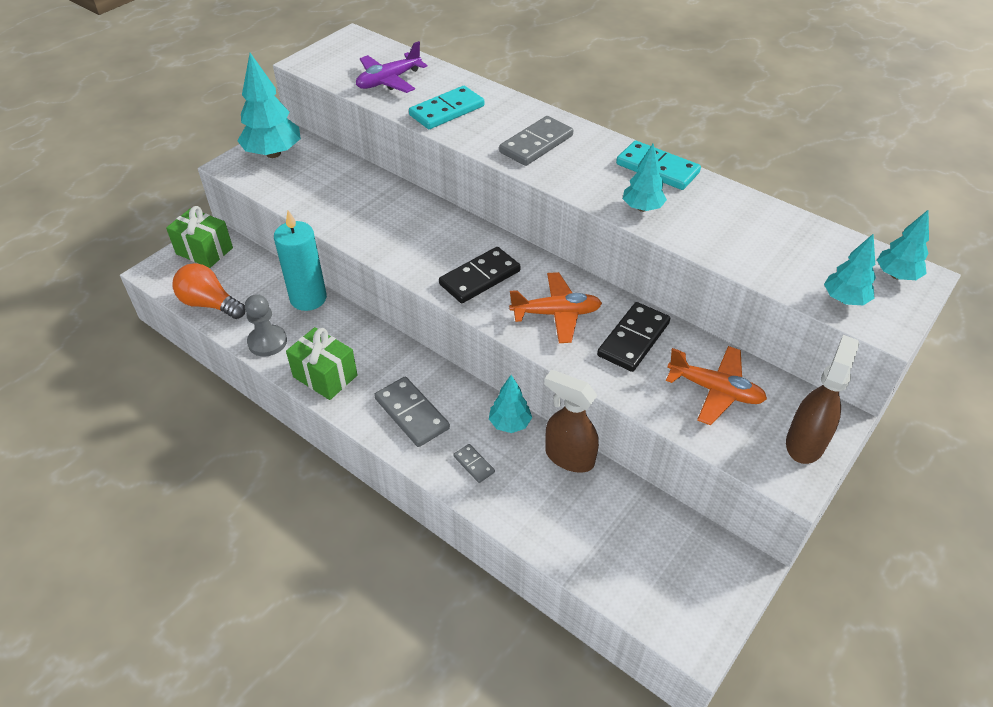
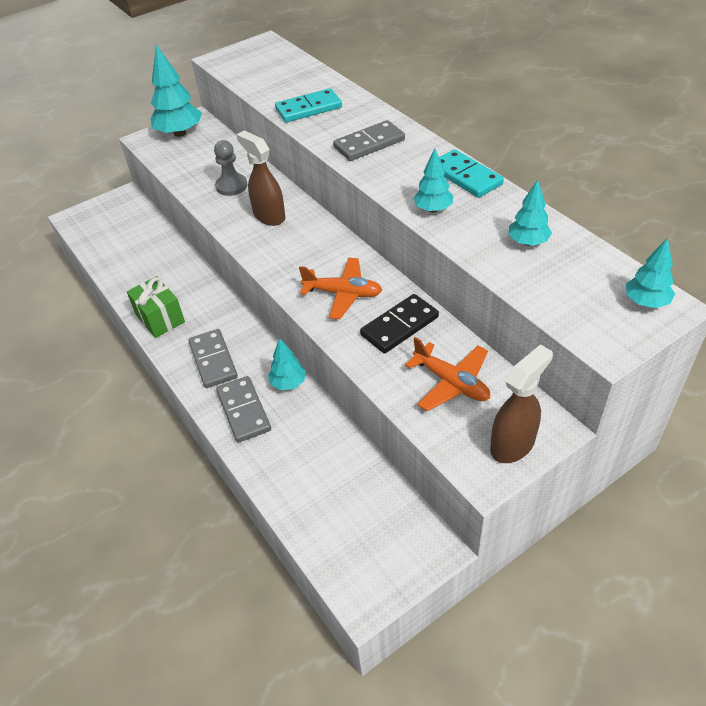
camera: 20 degrees right, 0 degrees up
green gift [166,206,233,268] -> none
orange light bulb [173,263,245,319] -> none
grey pawn [245,294,287,356] -> grey pawn moved to [214,140,247,196]
turquoise candle [274,210,327,311] -> none
purple plane [356,41,427,93] -> none
black domino [439,247,521,303] -> none
grey domino [453,444,495,483] -> grey domino [216,376,271,443], size x1.96
brown spray bottle [544,370,599,473] -> brown spray bottle moved to [236,130,285,226]
turquoise tree [824,234,876,305] -> turquoise tree moved to [509,179,552,246]

